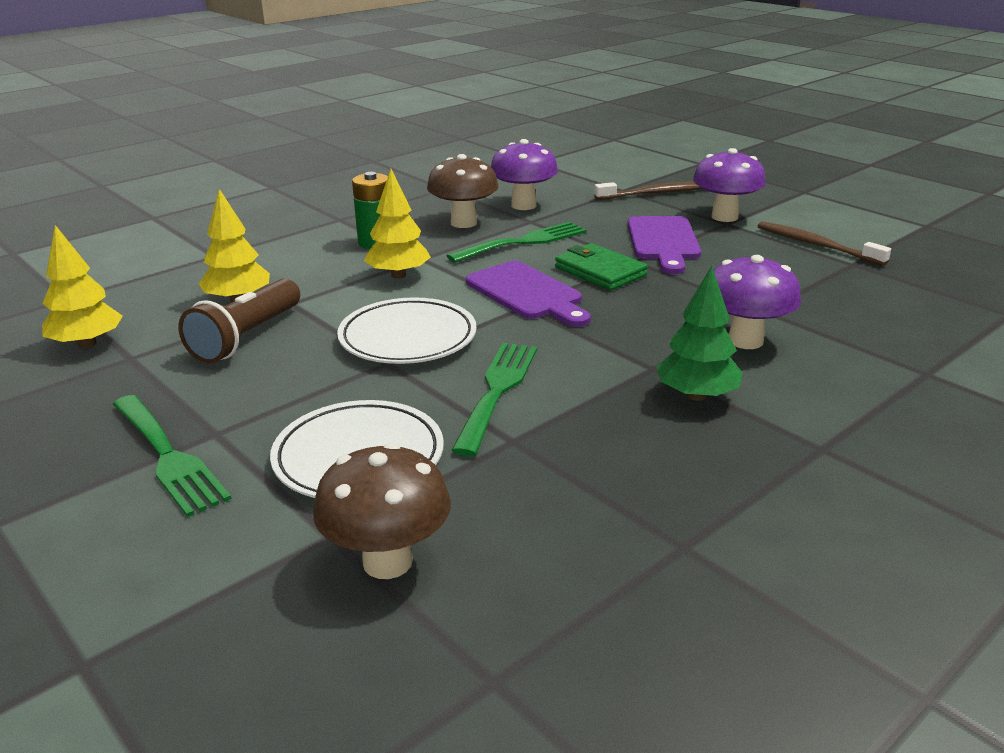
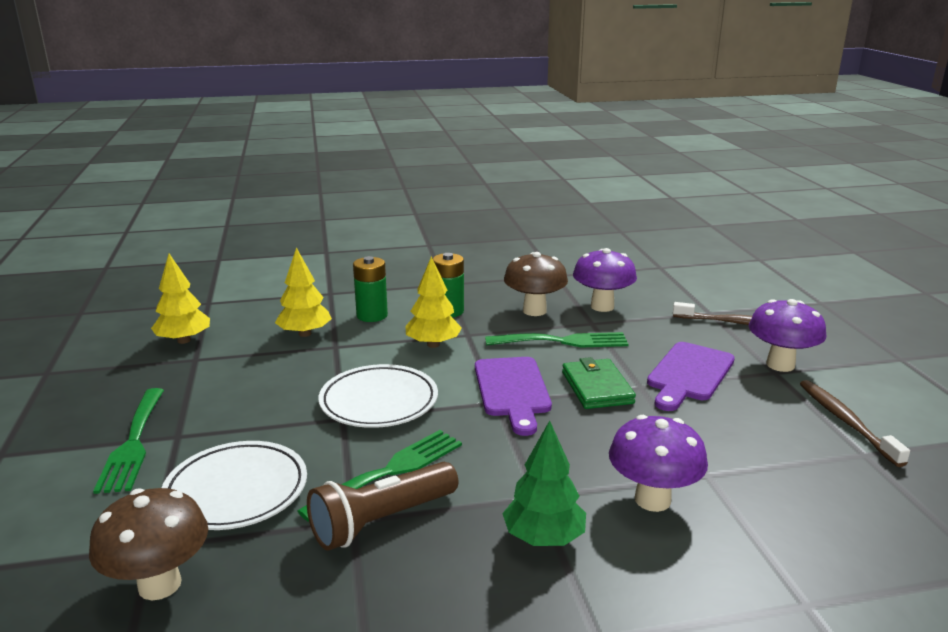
camera: 30 degrees right, 5 degrees down
brown flashlight [178,278,300,363] -> brown flashlight moved to [307,462,458,551]
none -> green battery [353,256,388,322]

